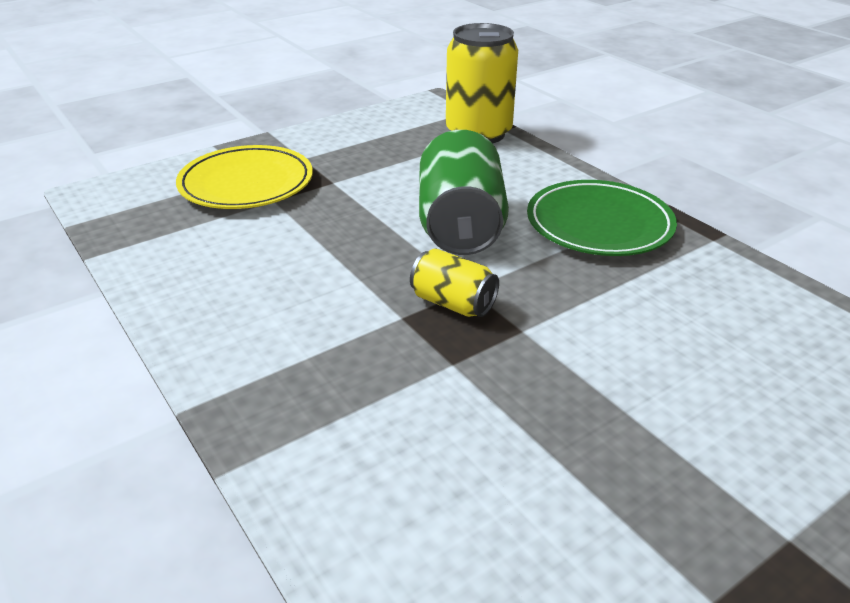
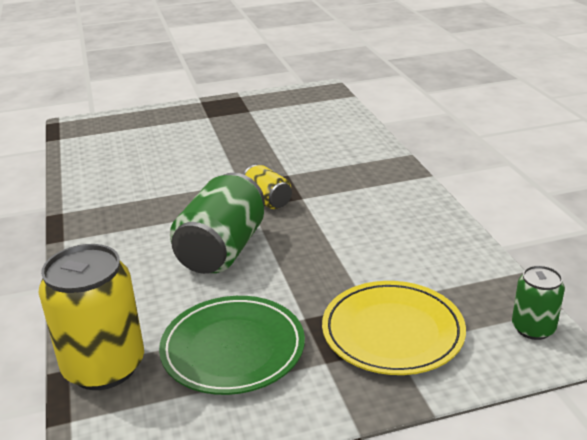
camera: 160 degrees left, 5 degrees down
green plate [527,180,677,256] -> green plate moved to [159,296,305,395]
none -> green can [512,265,565,340]

